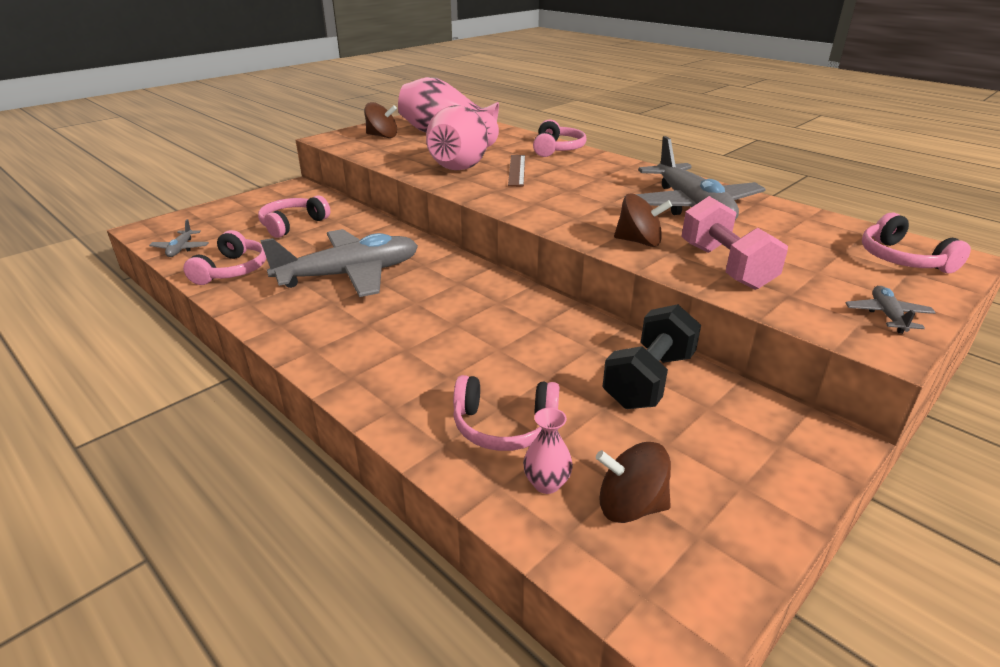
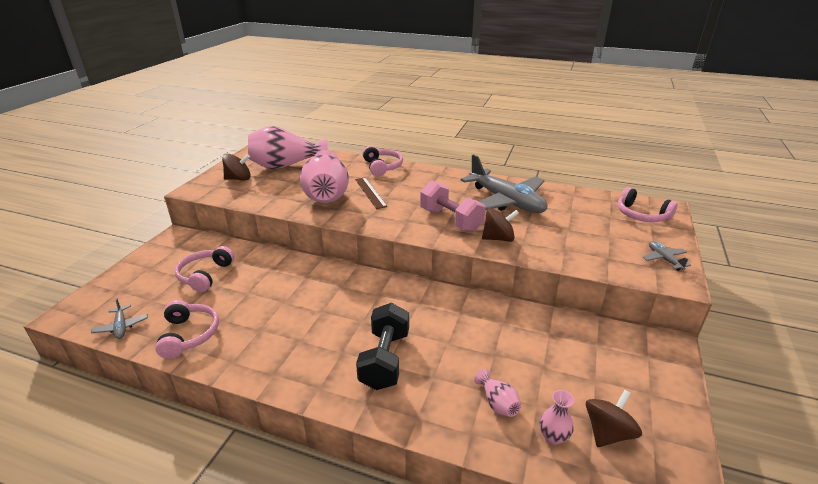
camera: 25 degrees left, 0 degrees up
grey plane [260,229,418,297] -> none
pink headphones [453,375,559,451] -> pink vase [474,369,521,417]
brown spinning top [596,442,671,523] -> brown spinning top turned 150 degrees clockwise [586,390,642,447]
black dumbbell [602,304,701,409] -> black dumbbell moved to [356,303,409,390]
pink dumbbell [681,196,788,290] -> pink dumbbell moved to [420,180,486,232]

